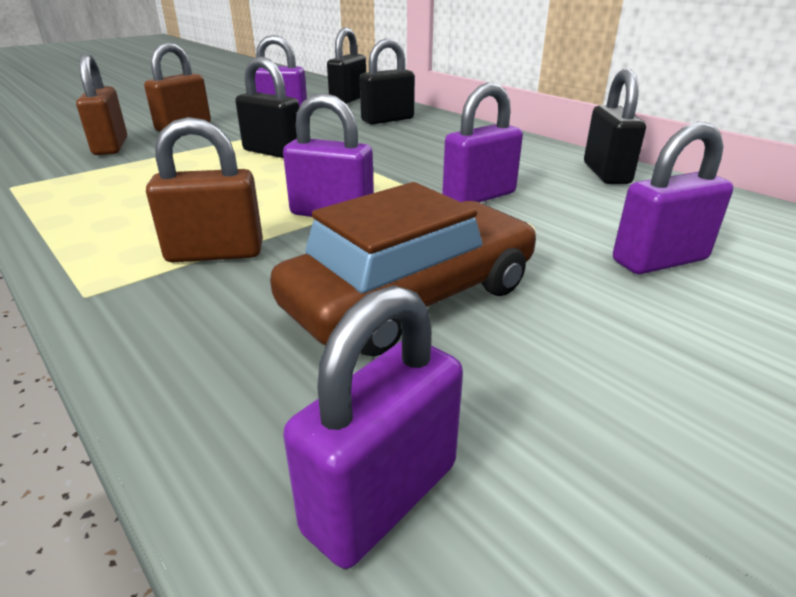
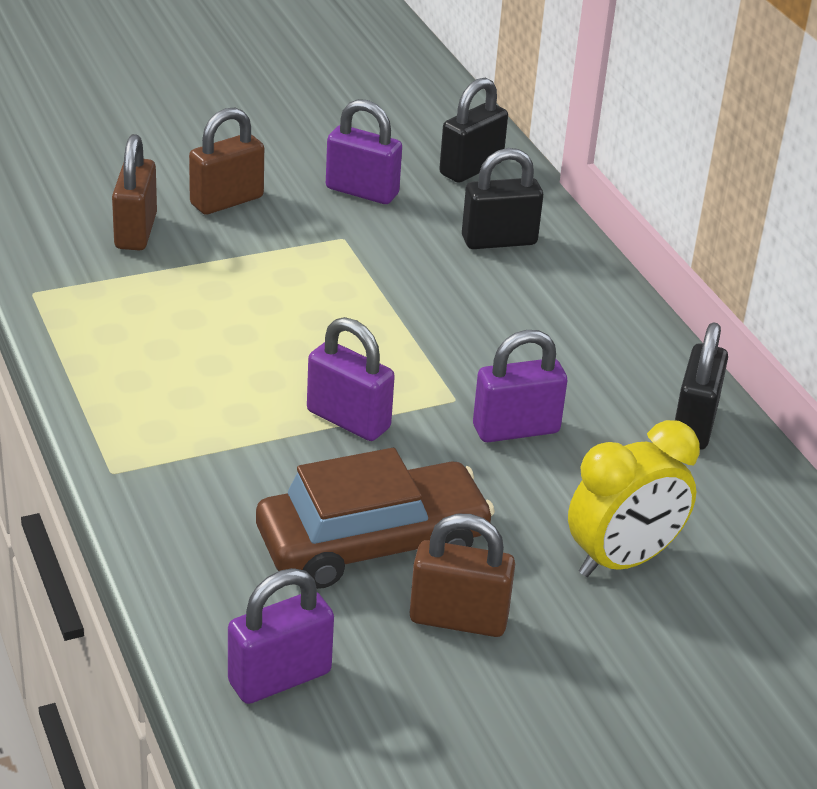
camera: 15 degrees right, 5 degrees up
brown padlock [146,117,263,263] -> brown padlock moved to [410,514,515,637]
black padlock [235,57,299,158] -> none
purple padlock [613,122,734,274] -> yellow clock [568,420,700,577]

